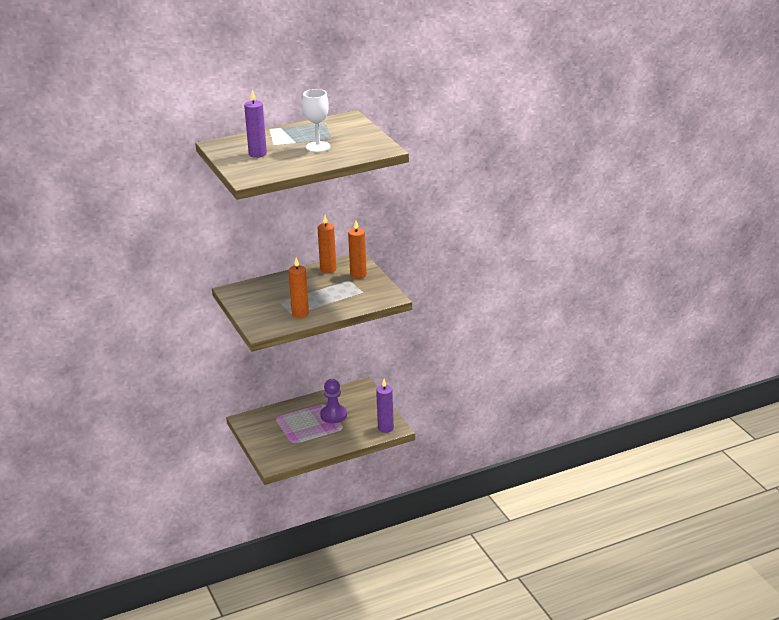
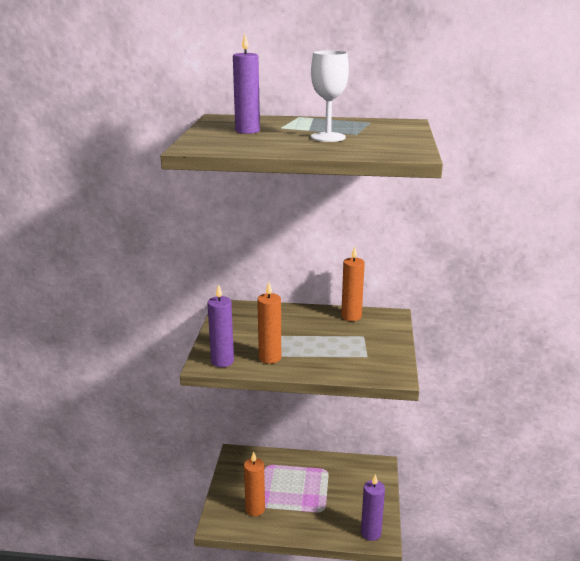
camera: 30 degrees right, 5 degrees down
purple pawn [320,379,347,423] -> none
orange candle [348,221,367,279] -> orange candle moved to [244,452,265,516]
none -> purple candle [208,284,234,367]

